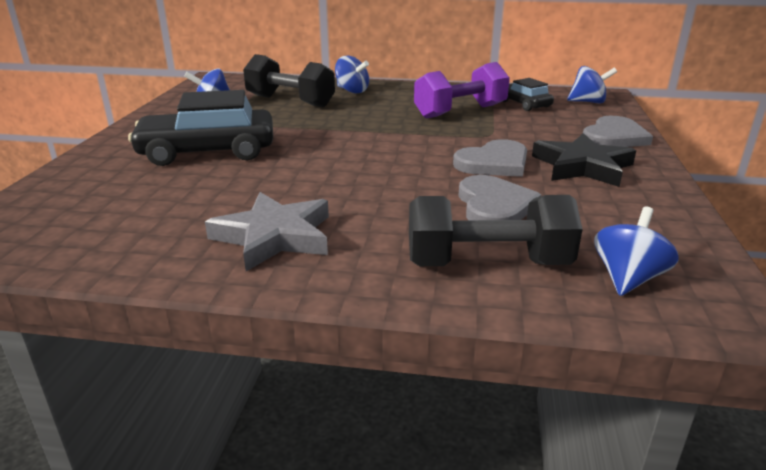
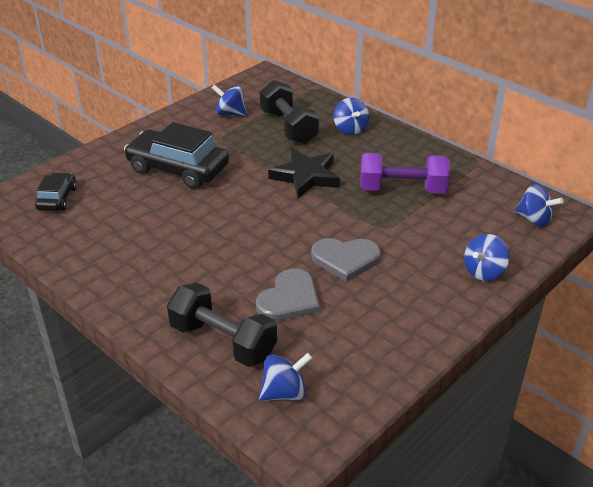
camera: 35 degrees right, 10 degrees up
grey star [205,192,329,271] -> none
black car [502,78,554,111] -> black car moved to [35,172,77,211]
black star [532,133,636,187] -> black star moved to [268,148,340,198]
grey heart [583,116,653,147] -> blue spinning top [464,234,509,281]

